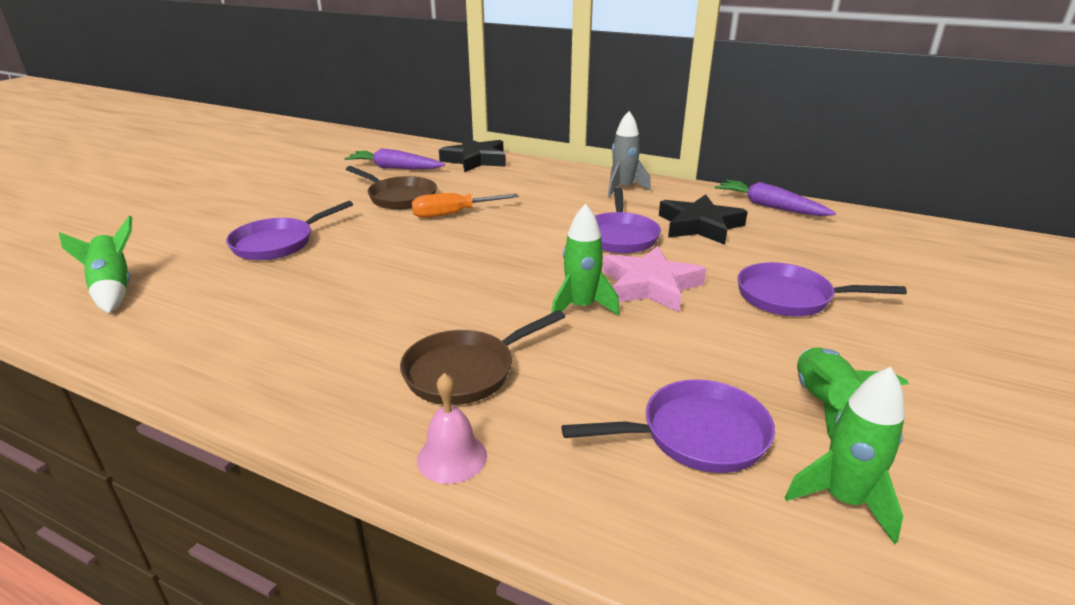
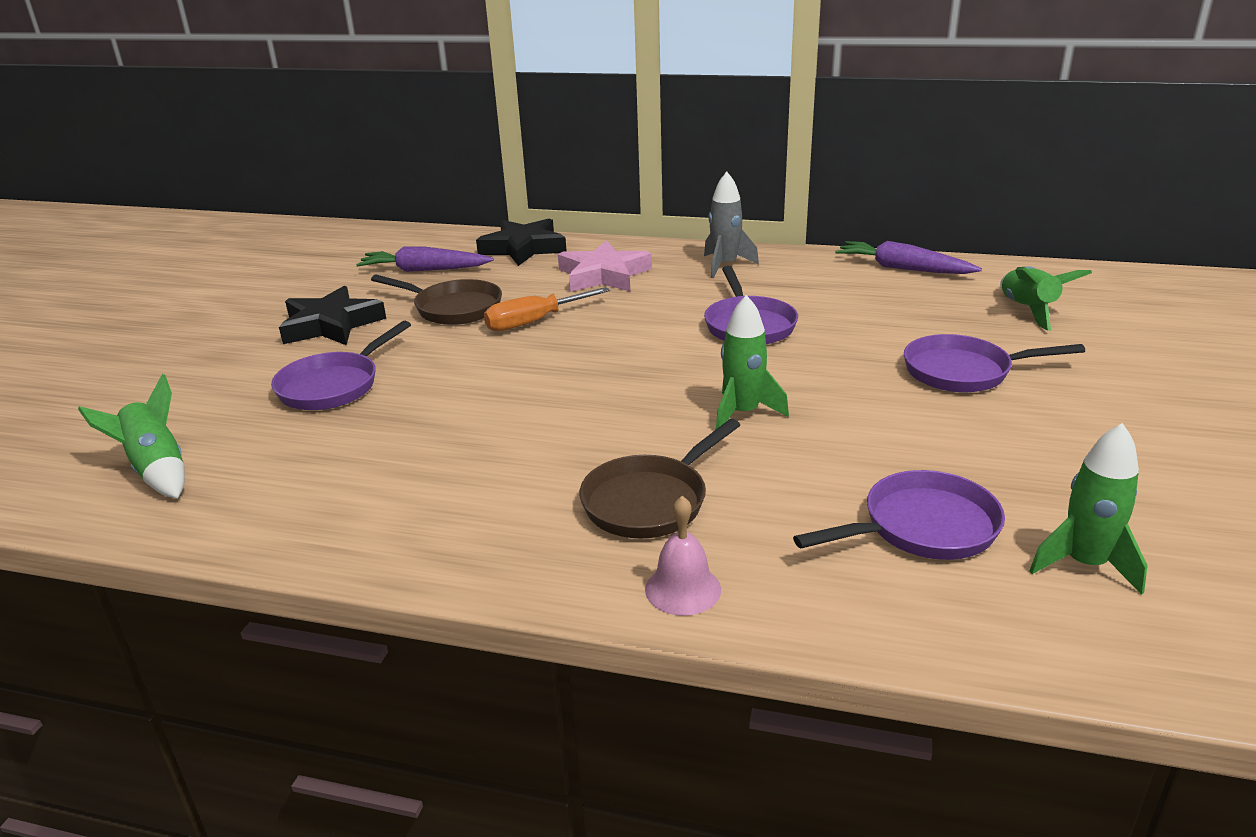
camera: 10 degrees left, 0 degrees up
pink star [603,246,706,312] -> pink star moved to [558,240,652,292]
black star [659,194,748,245] -> black star moved to [279,286,386,345]
green rocket [797,347,909,439] -> green rocket moved to [1000,266,1092,331]

